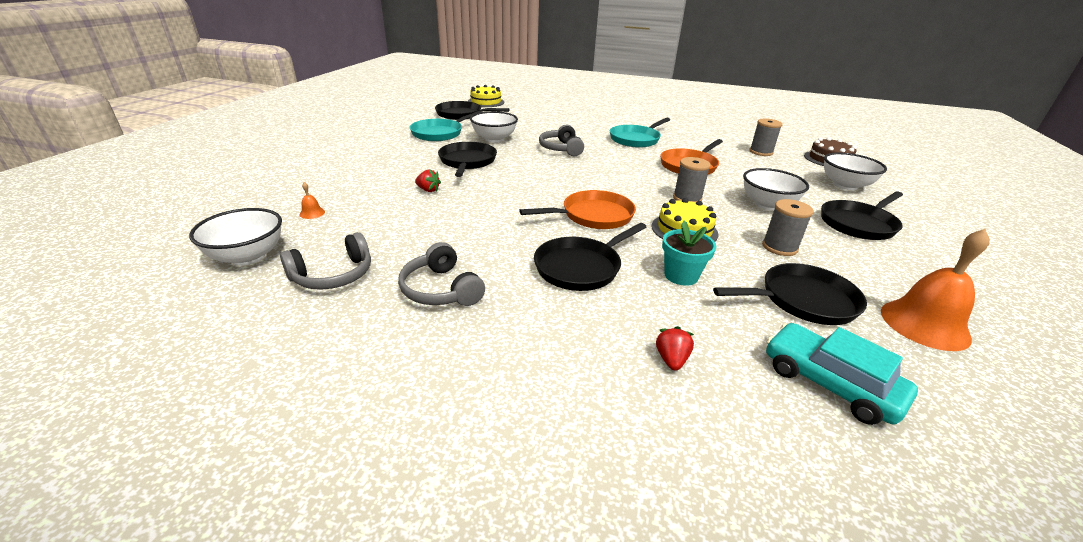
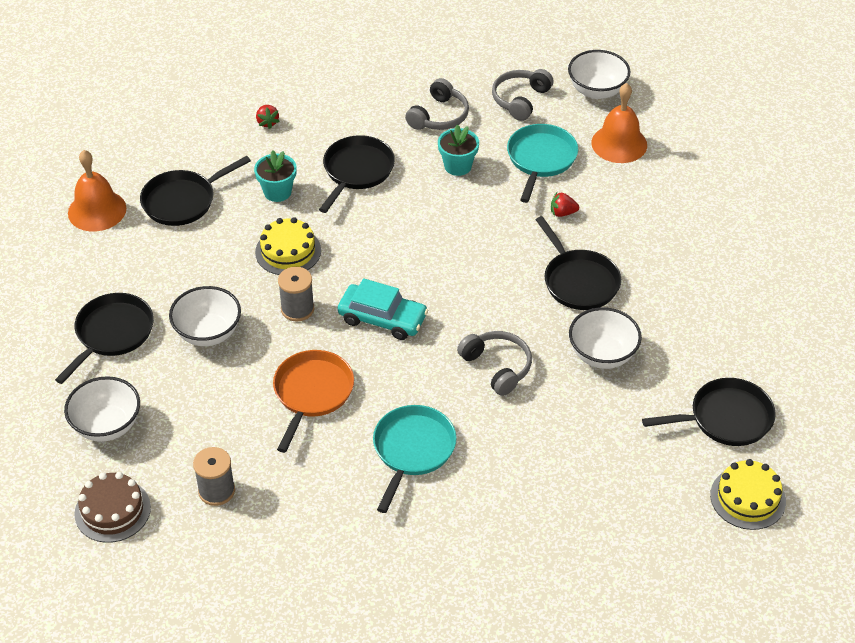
camera: 155 degrees right, 15 degrees up
orange bell [299,182,325,219] -> orange bell [591,83,647,163], size x2.46
grey headphones [398,242,485,306] -> grey headphones turned 90 degrees clockwise [405,78,469,130]
turquoise pan [410,111,481,141] -> turquoise pan moved to [507,124,578,203]
orange pan [519,190,636,229] -> none
grey spool [762,199,814,256] -> none
turquoise car [766,323,918,425] -> turquoise car moved to [338,278,428,340]
none -> turquoise flower pot [438,124,479,176]

